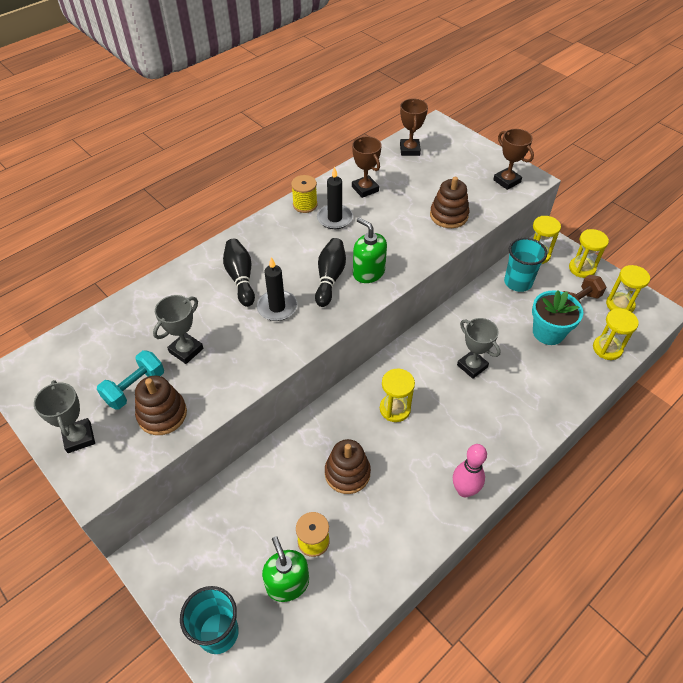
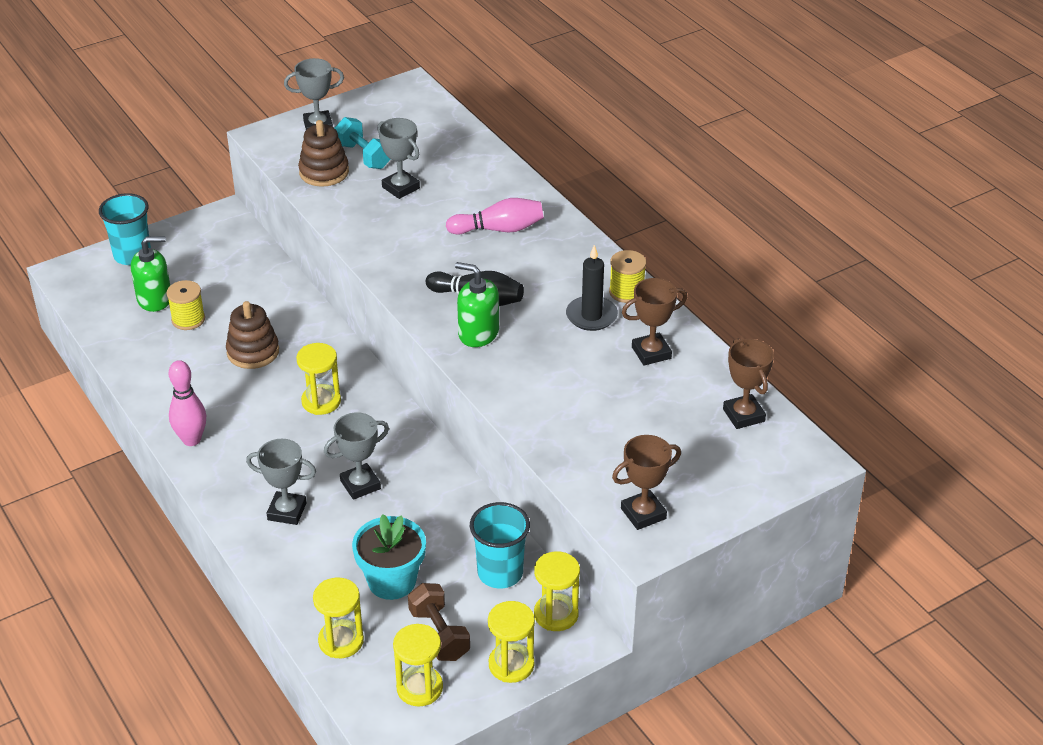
camera: 100 degrees right, 10 degrees down
black bowling pin [223,239,255,307] -> pink bowling pin [446,198,544,235]
black candle [257,257,298,321] -> none
green soap dispenser [353,217,387,283] -> green soap dispenser turned 120 degrees counterclockwise [455,262,499,347]
brown trophy [400,98,428,156] -> brown trophy turned 60 degrees clockwise [723,339,774,429]
brown stacking toy [430,177,469,228] -> none
none -> grey trophy [246,439,316,525]

